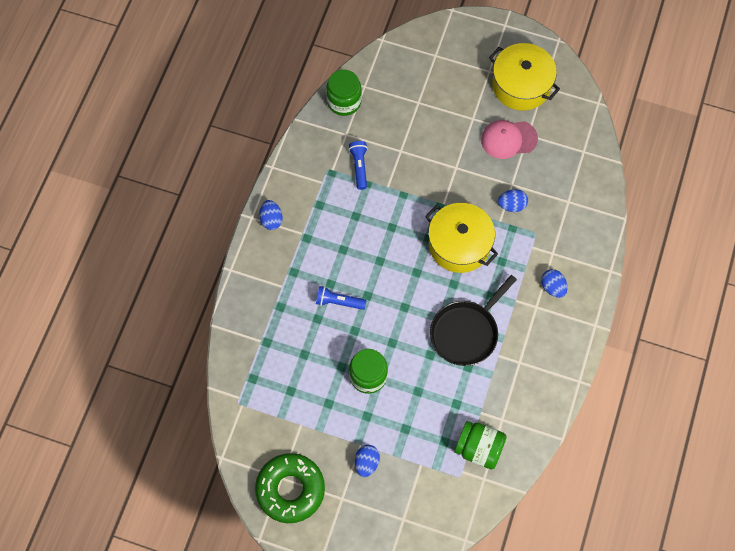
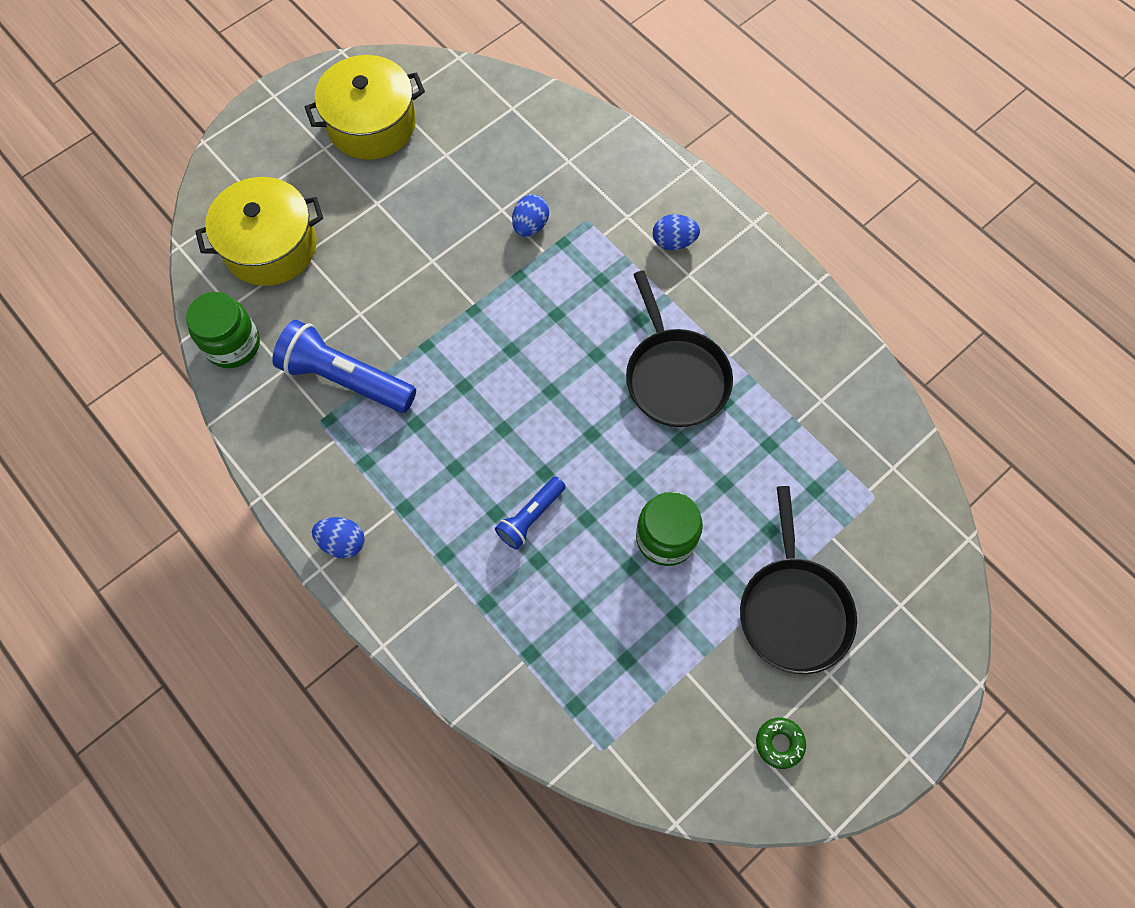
camera: 60 degrees left, 0 degrees up
green donut [255,453,325,523] -> green donut [756,718,806,769], size x0.42
blue flashlight [349,141,368,190] -> blue flashlight [272,320,416,413], size x1.77
blue egg [355,445,380,477] -> black pan [740,486,857,674]
yellow pot [425,203,498,273] -> yellow pot moved to [195,177,323,286]
green jar [455,421,507,469] -> none
pink cap [481,120,538,159] -> none

